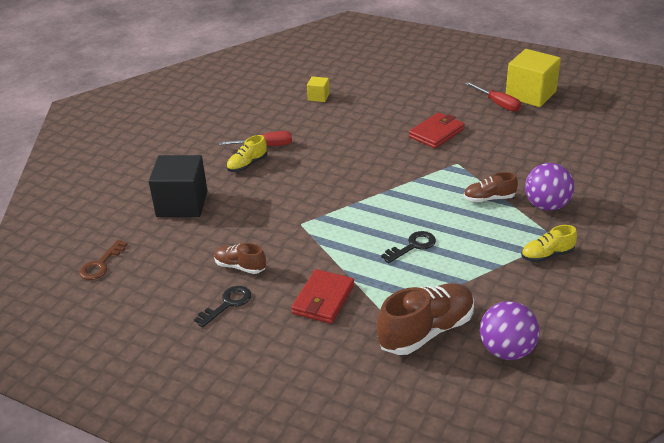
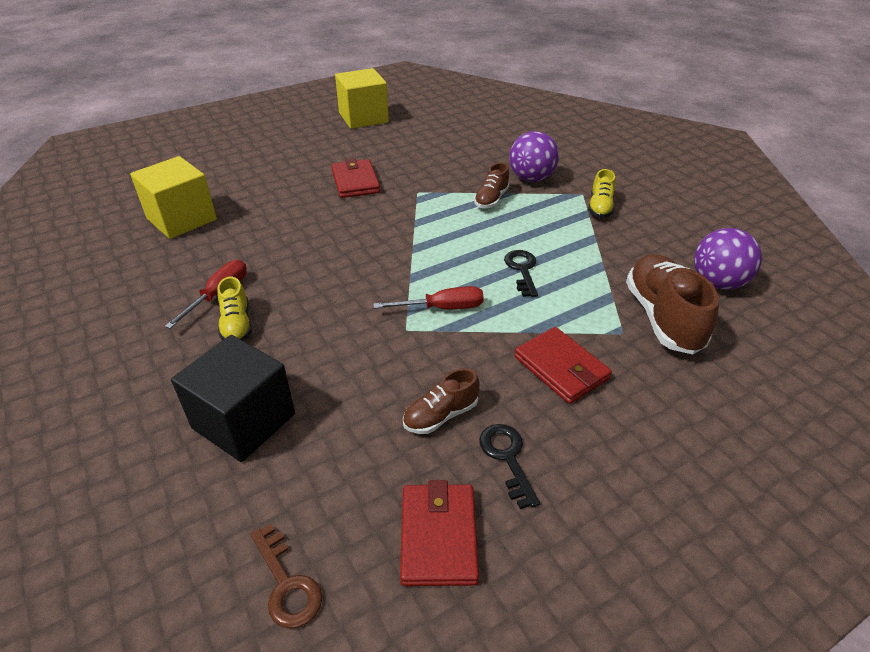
camera: 60 degrees left, 5 degrees up
yellow cube [307,76,329,102] -> yellow cube [130,156,217,239], size x2.09
red screwdriver [465,82,521,112] -> red screwdriver moved to [373,286,484,309]
none -> red wallet [400,480,479,586]

